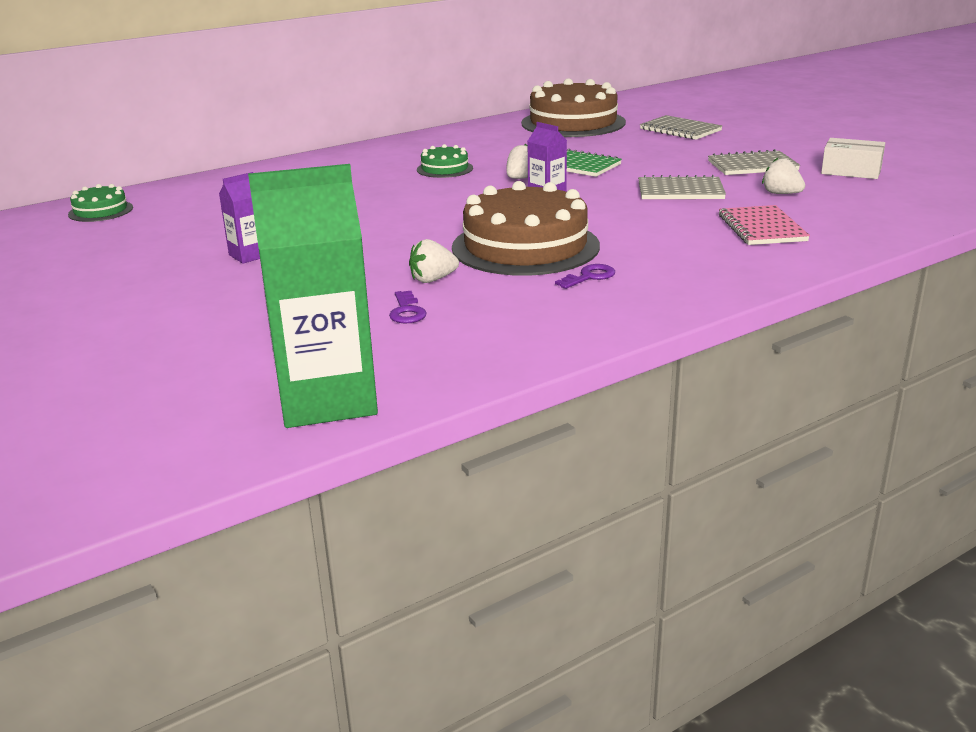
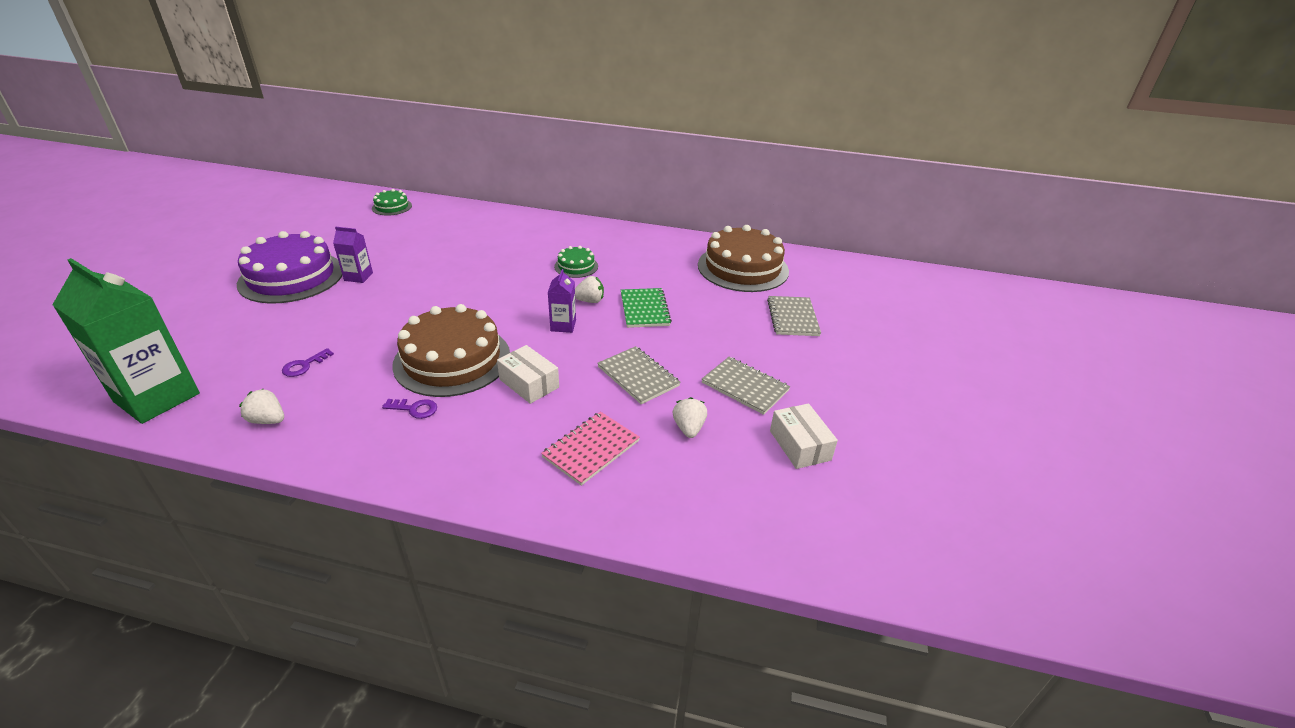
camera: 45 degrees right, 10 degrees up
white strawberry [409,239,459,283] -> white strawberry moved to [239,389,284,424]
none -> purple cake [237,231,342,304]
none -> white box [497,345,559,404]

